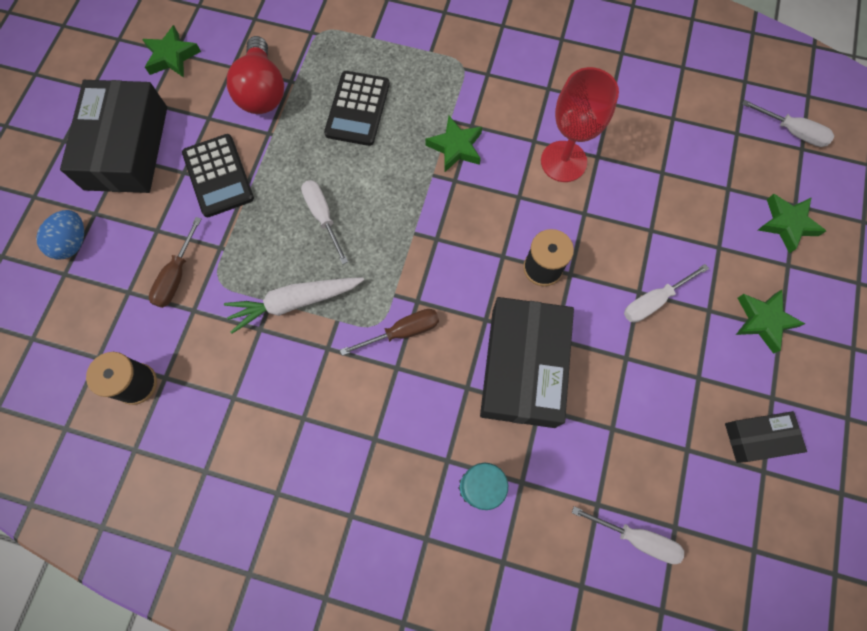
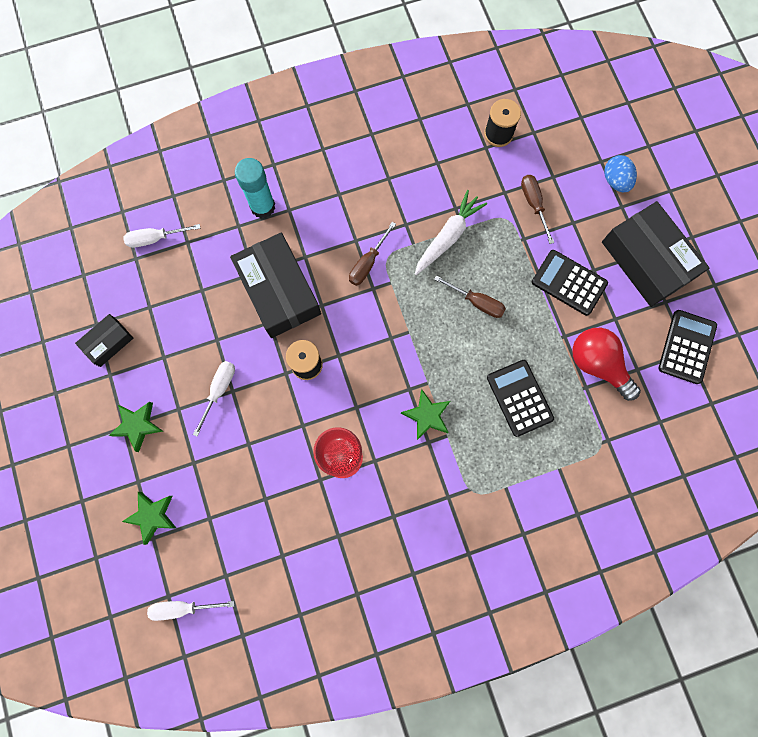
camera: 145 degrees right, 5 degrees up
green star [142,25,201,78] -> black calculator [658,310,717,384]
white screwdriver [301,180,348,264] -> brown screwdriver [434,275,506,318]

